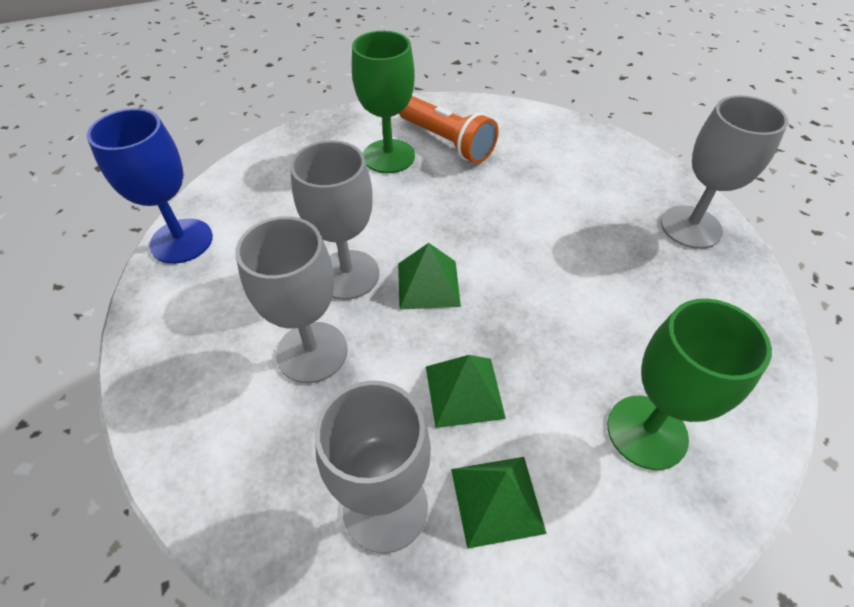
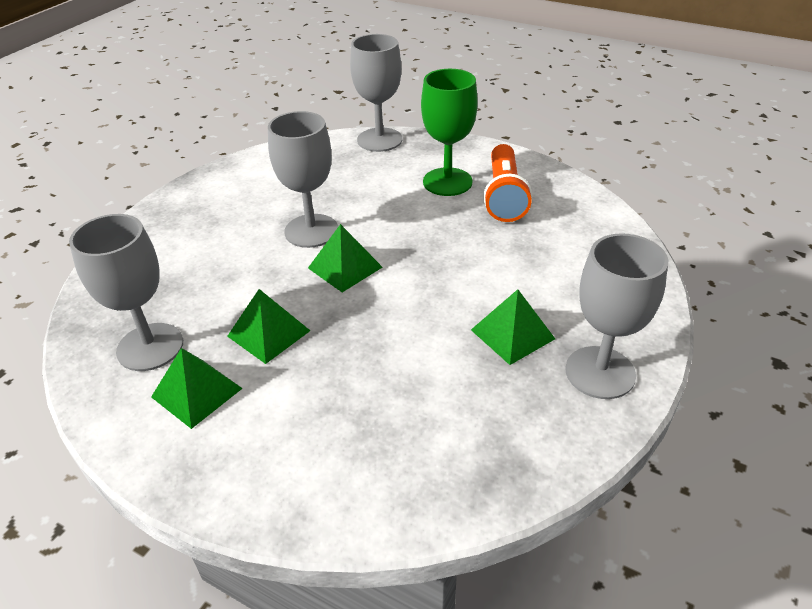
camera: 50 degrees right, 10 degrees down
blue goblet [87,108,213,264] -> none
grey goblet [236,216,348,383] -> grey goblet moved to [350,34,402,152]
green goblet [607,299,772,470] -> none
none -> green pyramid [471,289,555,365]

